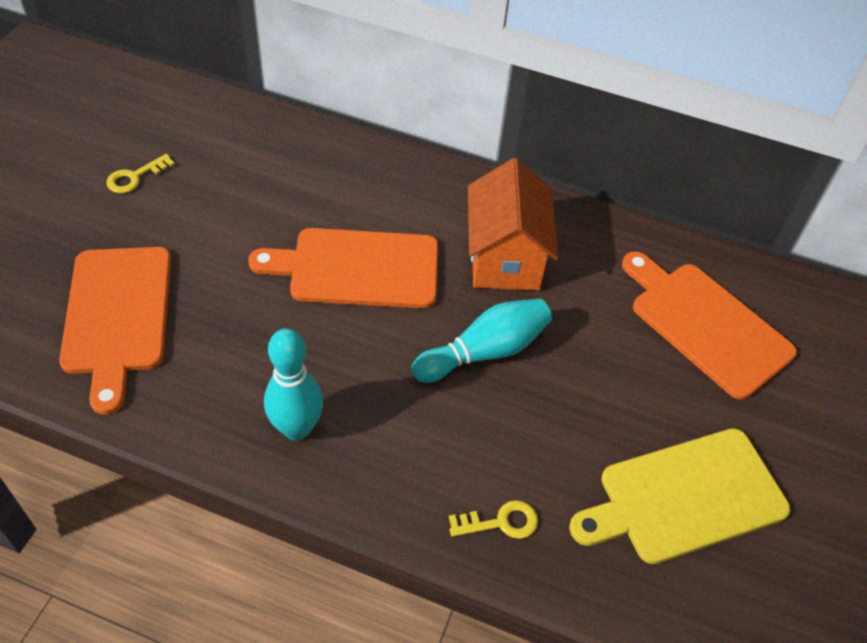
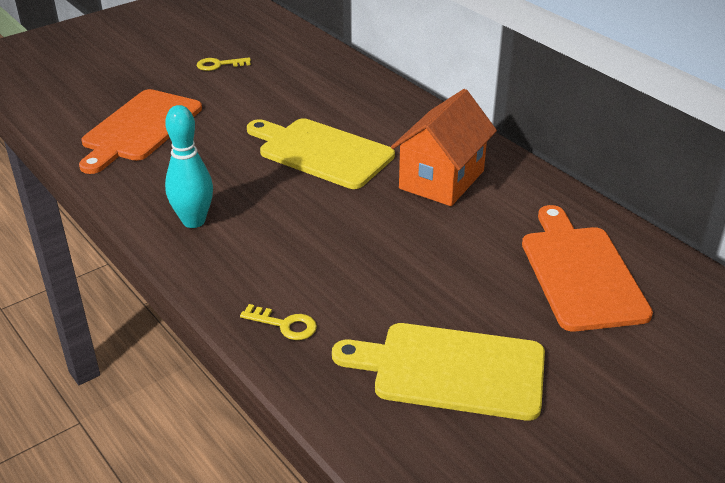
camera: 35 degrees right, 15 degrees down
orange cutting board [248,228,438,309] -> yellow cutting board [247,118,395,189]
turquoise bowling pin [412,298,552,383] -> none

